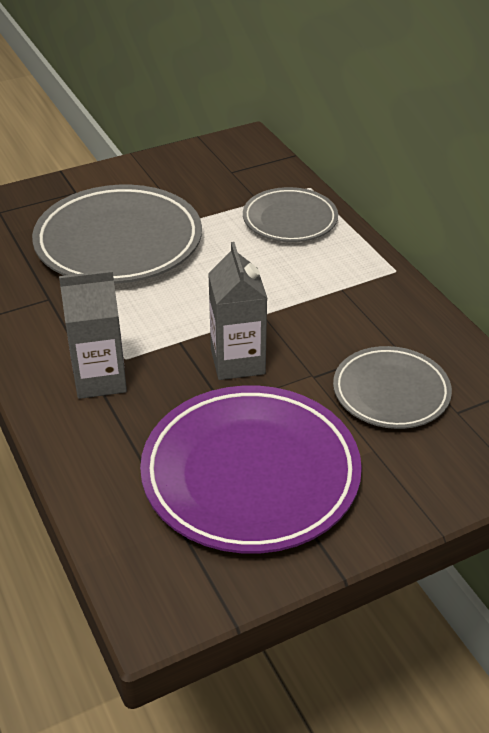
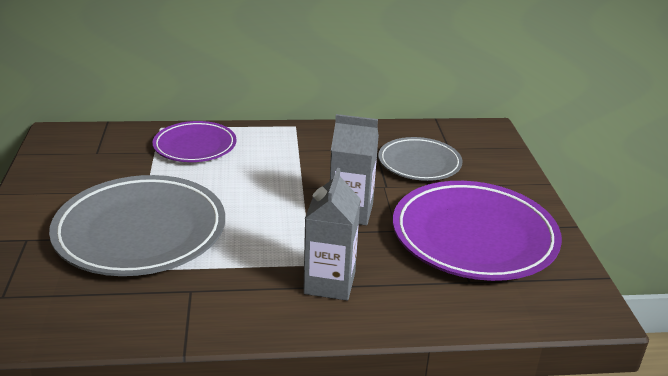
camera: 70 degrees left, 10 degrees down
grey plate [243,187,338,242] -> purple plate [152,121,236,162]

